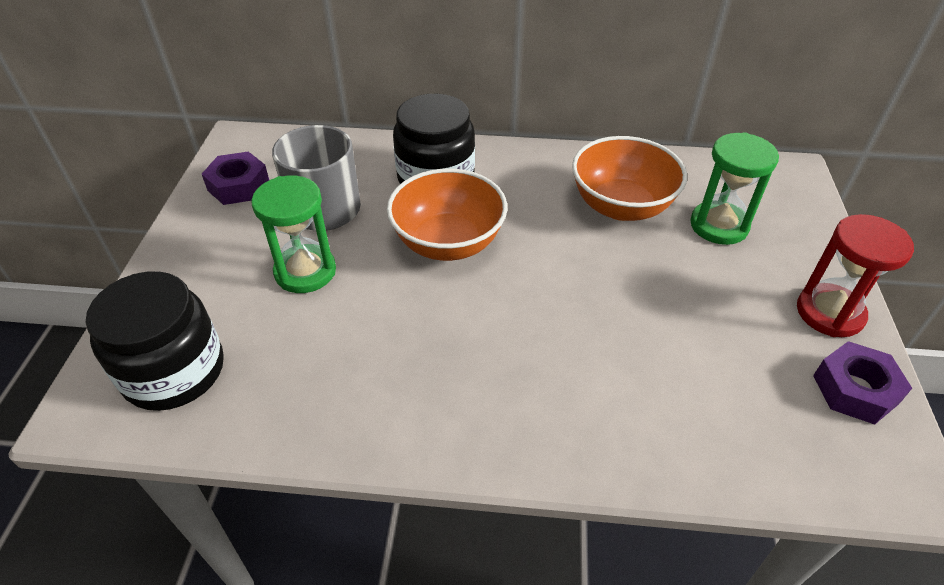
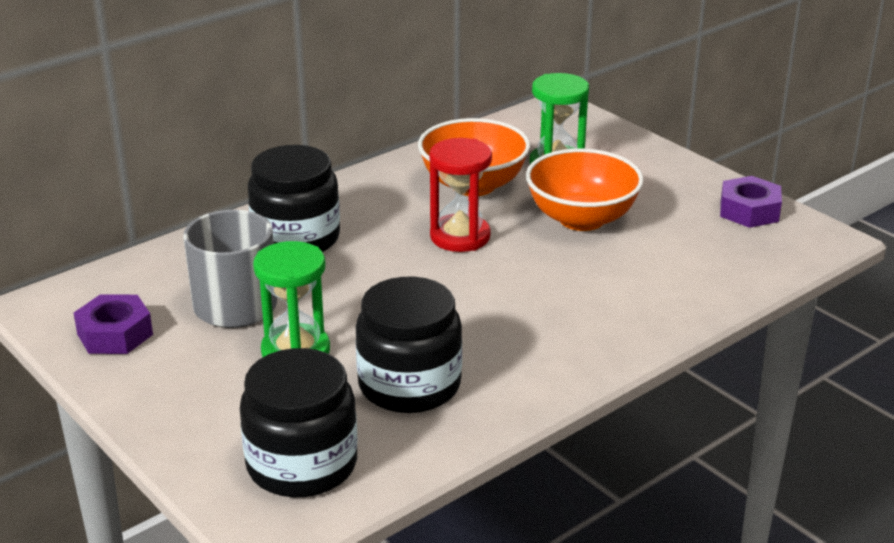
camera: 45 degrees left, 15 degrees down
orange bowl [387,169,507,261] -> orange bowl moved to [526,149,644,231]
red hourglass [797,214,914,337] -> red hourglass moved to [429,138,492,252]
none -> black jar [356,277,462,413]

